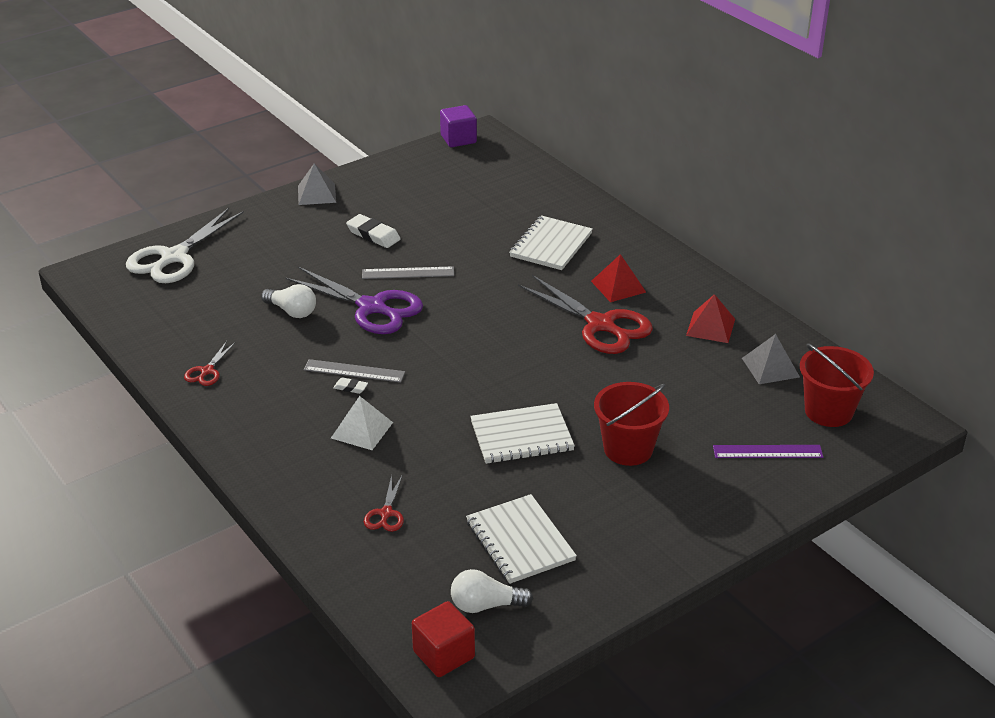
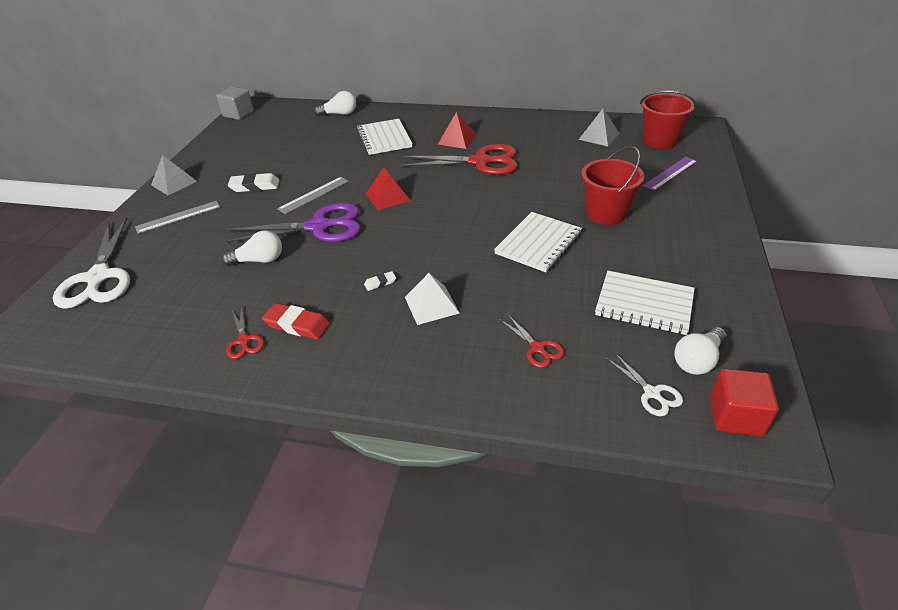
camera: 40 degrees left, 5 degrees up
grey ruler [304,359,405,383] -> grey ruler moved to [135,201,220,234]
purple cube [440,105,477,147] -> grey cube [216,86,254,120]
red pyramid [686,294,735,343] -> red pyramid moved to [366,168,410,210]
none -> red eraser [262,303,330,340]
none -> white light bulb [314,91,356,117]
none -> white scissors [606,353,683,416]

